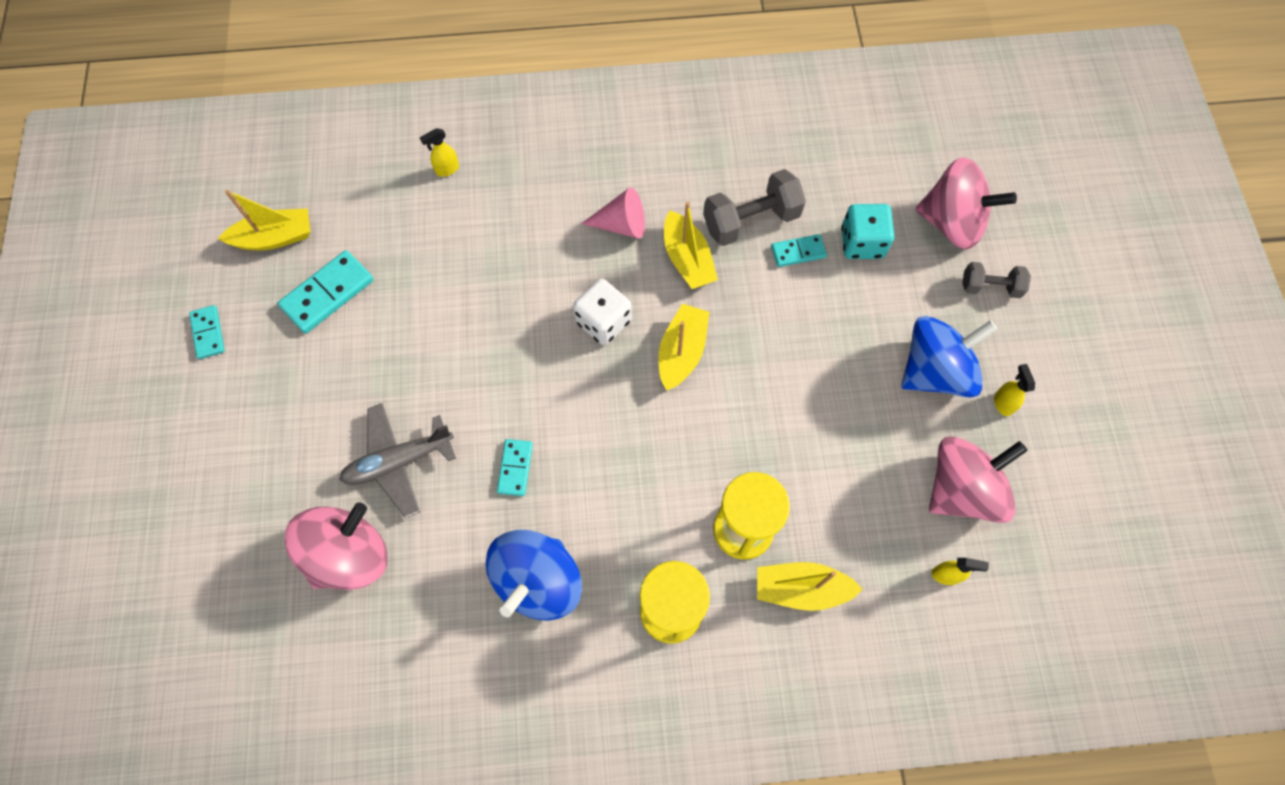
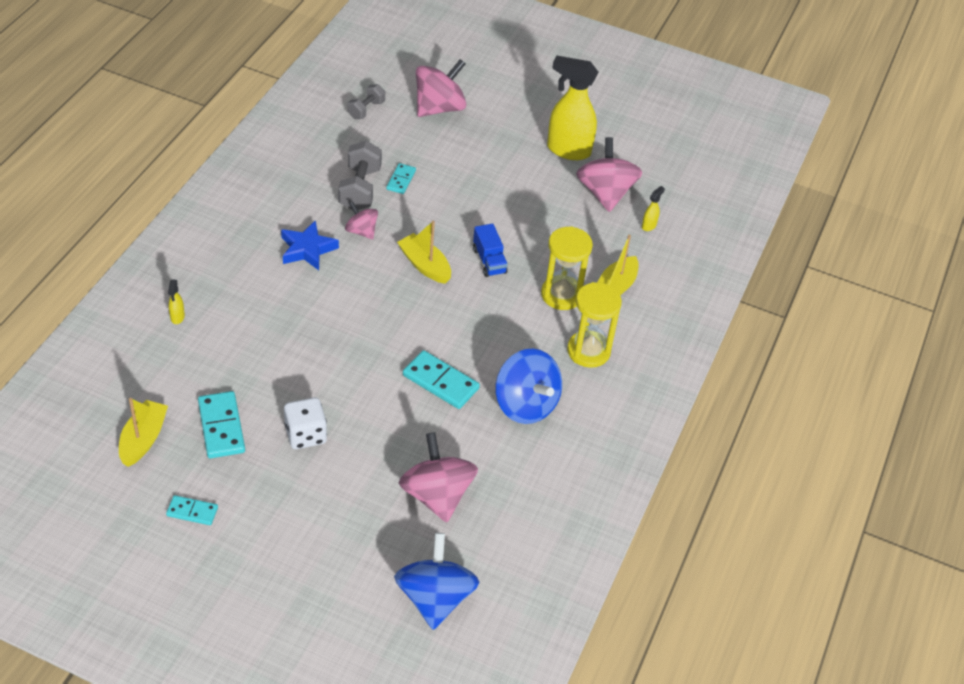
camera: 65 degrees left, 20 degrees down
grey plane [339,403,456,518] -> none
turquoise domino [497,439,533,496] -> turquoise domino [403,350,480,409], size x1.67
white dice [573,279,632,345] -> white dice moved to [284,397,327,449]
pink cone [581,187,645,239] -> blue star [281,220,339,270]
yellow boat [664,202,718,289] -> pink spinning top [345,202,378,239]
turquoise dice [841,204,895,259] -> none
blue spinning top [901,316,998,398] -> blue spinning top moved to [394,533,479,630]
grey dumbbell [962,262,1031,298] -> grey dumbbell moved to [348,84,385,119]
yellow spray bottle [994,364,1035,416] -> yellow spray bottle [547,56,599,160], size x2.45
none -> blue truck [473,223,508,277]

